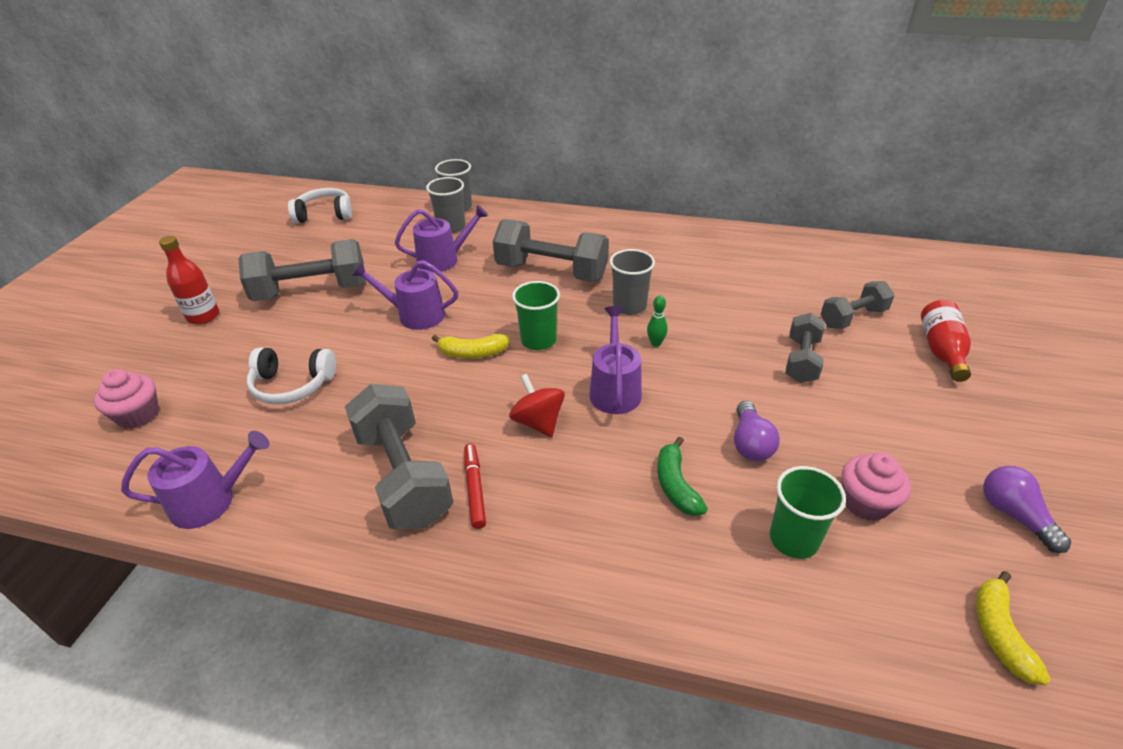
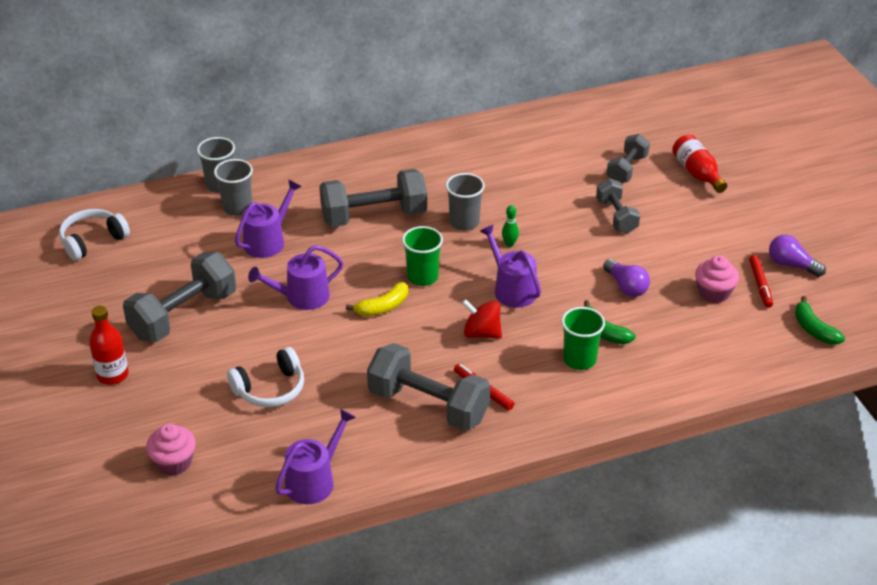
camera: 35 degrees left, 0 degrees up
green cup [770,466,846,559] -> green cup moved to [561,307,605,370]
yellow banana [976,571,1051,685] -> green banana [795,296,845,345]
none -> red marker [749,255,773,308]

